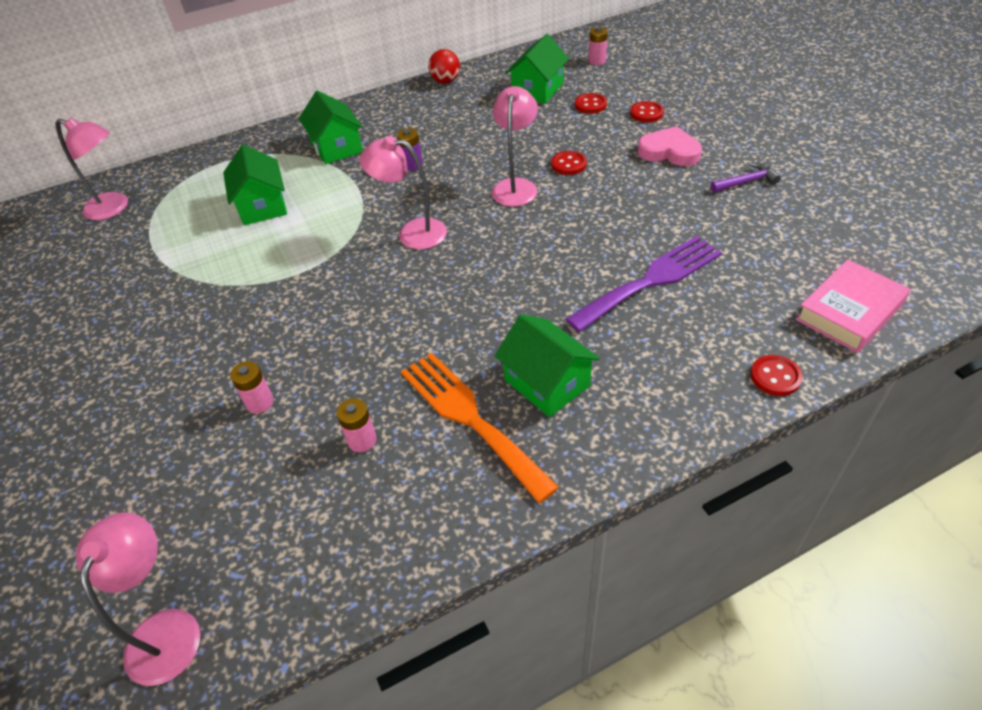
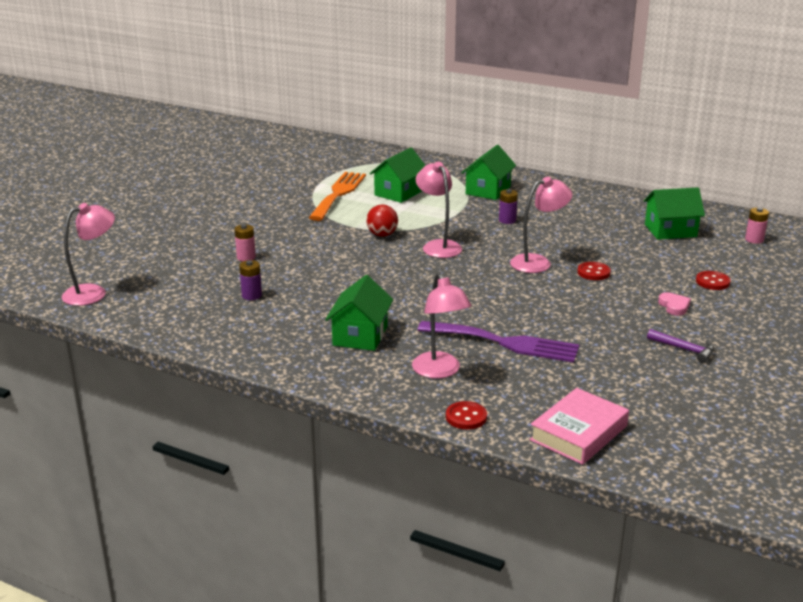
camera: 50 degrees right, 20 degrees down
pink lamp [55,117,128,220] -> pink lamp moved to [412,273,471,379]
pink battery [337,398,377,452] -> purple battery [239,260,262,300]
orange fork [401,353,559,503] -> orange fork moved to [309,172,366,221]
red ball [428,49,460,83] -> red ball moved to [366,205,398,237]
red button [575,93,607,114] -> none
pink heart [638,126,702,166] -> pink heart [658,292,691,316], size x0.59
pink book [796,259,910,353] -> pink book turned 60 degrees counterclockwise [530,388,629,465]

